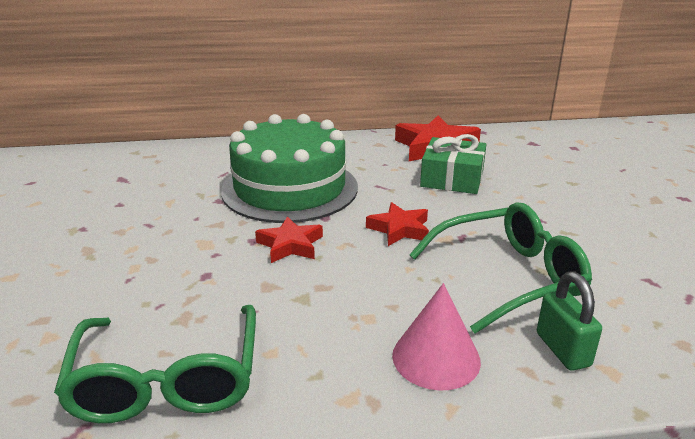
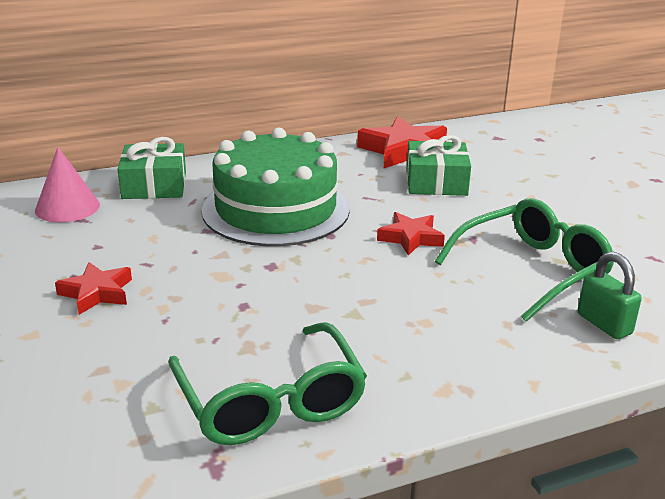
camera: 15 degrees left, 0 degrees up
red star [255,216,323,263] -> red star moved to [55,262,132,315]
pink cone [392,283,481,391] -> pink cone moved to [35,147,100,222]
none -> green gift [118,137,186,199]

